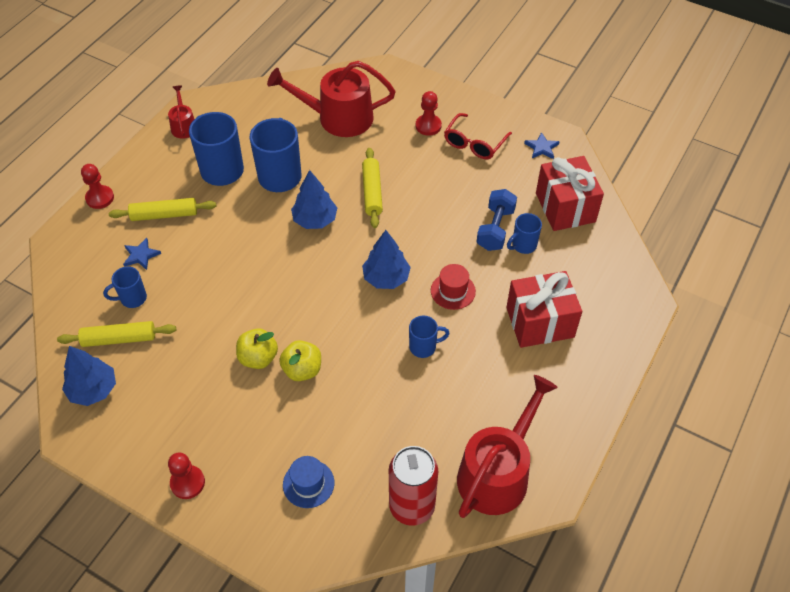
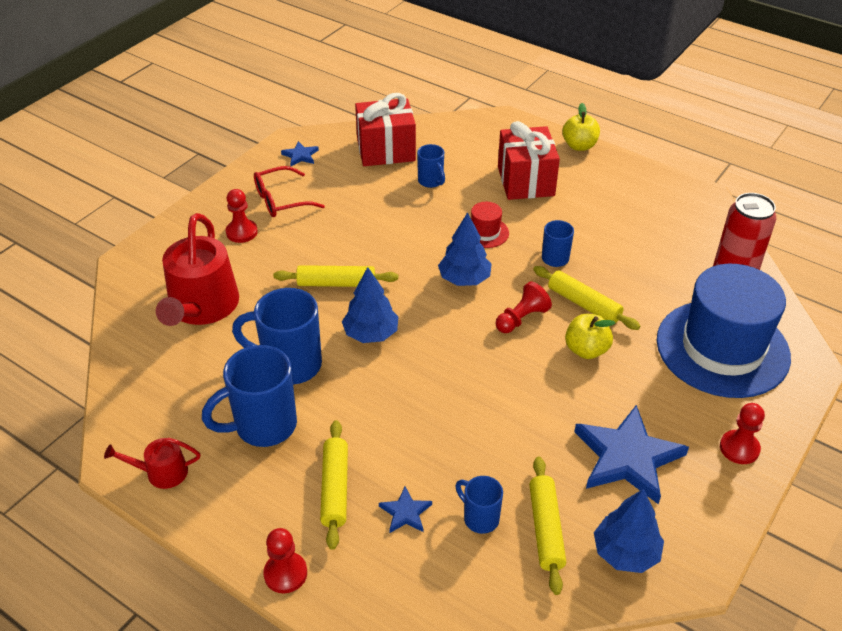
camera: 85 degrees left, 10 degrees down
blue mug [103,266,147,308] -> blue mug turned 150 degrees clockwise [455,476,503,534]
yellow apple [236,329,278,369] -> yellow apple moved to [562,103,600,151]
blue hat [283,456,334,508] -> blue hat [657,264,791,398], size x2.45
red glasses [444,113,512,159] -> red glasses turned 120 degrees clockwise [254,166,325,217]
red watering can [457,375,558,518] -> none
blue dumbbell [477,189,517,251] -> none
none -> red pawn [495,282,552,333]
none -> yellow rolling pin [533,266,640,330]
none -> blue star [574,405,689,504]

